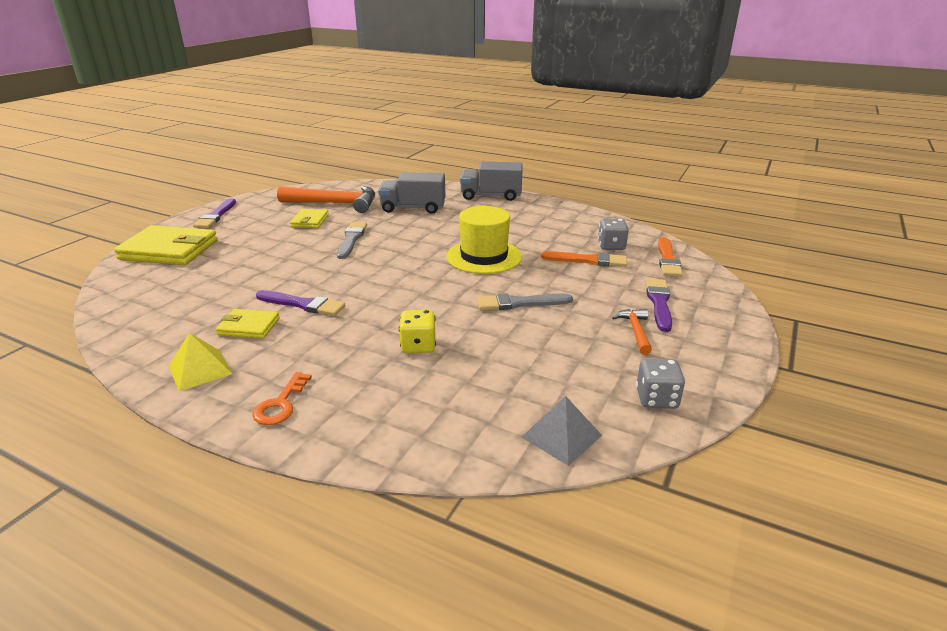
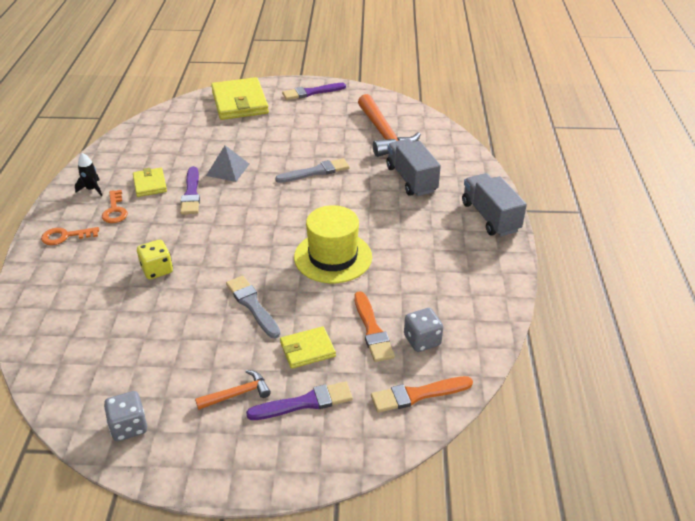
camera: 65 degrees right, 10 degrees up
yellow pyramid [169,333,232,391] -> black rocket [75,153,102,196]
yellow wallet [290,209,329,228] -> yellow wallet moved to [280,326,336,369]
grey pyramid [522,396,602,466] -> grey pyramid moved to [206,145,249,182]
none -> orange key [102,190,128,223]

